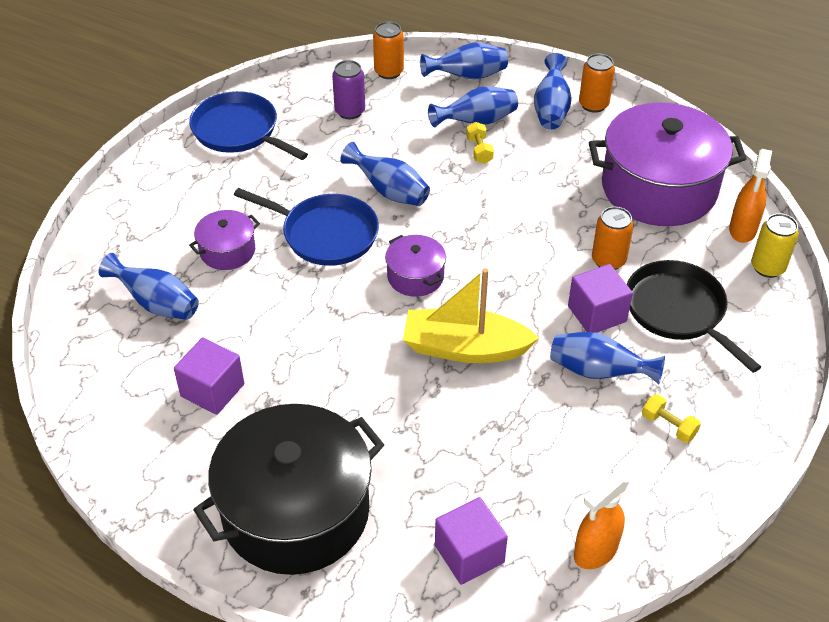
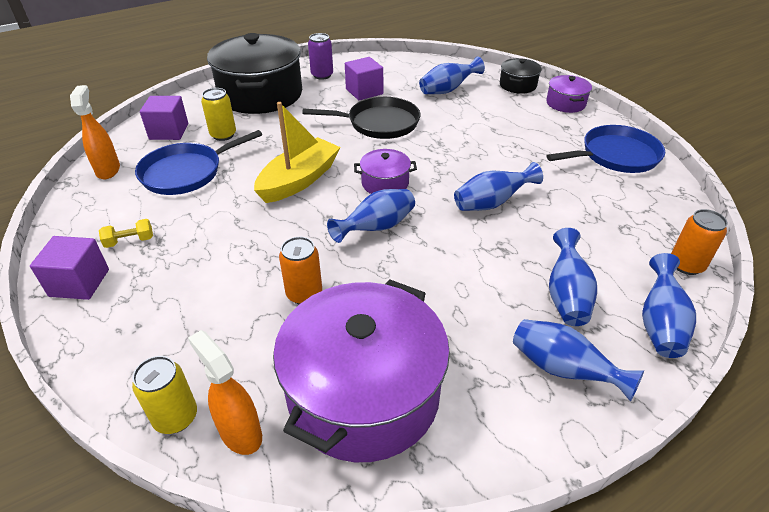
camera: 120 degrees right, 5 degrees down
purple pot [189,210,260,270] -> purple pot moved to [546,75,592,113]
blue pan [234,188,379,266] -> blue pan moved to [135,130,262,195]
purple can [332,60,365,119] -> purple can moved to [308,33,333,80]
yellow dumbbell [466,122,494,164] -> none
blue vase [550,332,665,384] -> blue vase moved to [327,189,415,243]
purple cube [568,264,633,333] -> purple cube moved to [30,236,109,300]
orange can [579,54,615,113] -> none
black pan [627,260,761,373] -> black pan moved to [303,97,421,139]
none -> yellow can [201,88,236,141]
none -> black pot [500,58,542,94]

